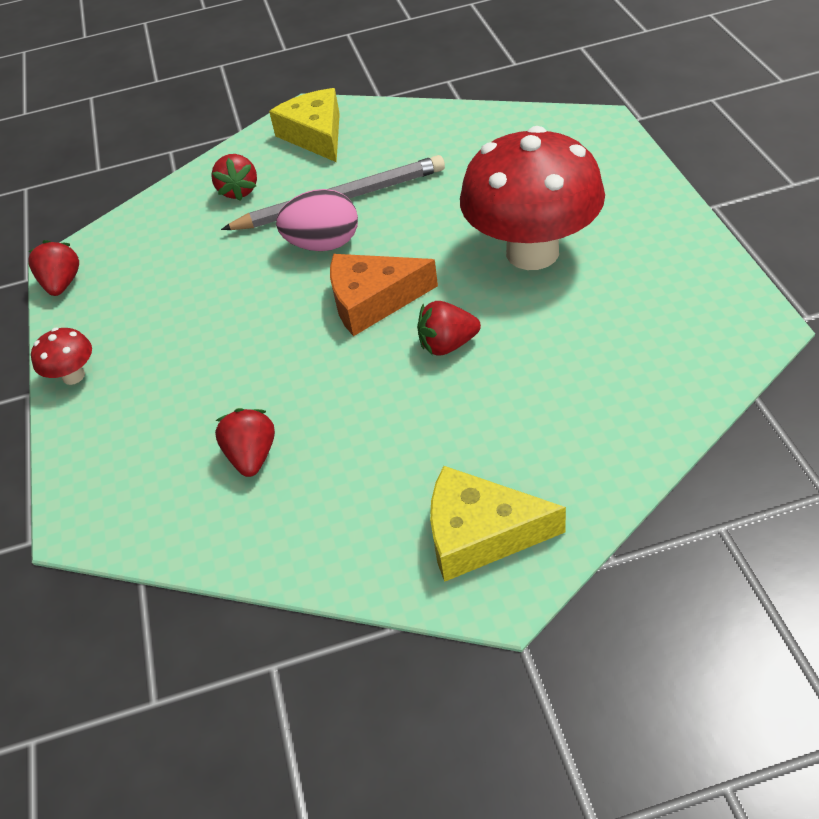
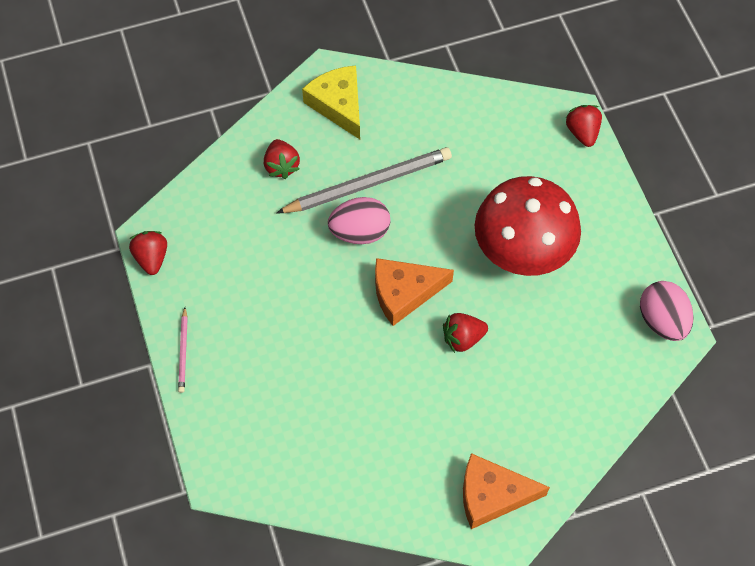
camera: 10 degrees left, 15 degrees up
red mushroom [31,328,92,385] -> pink pencil [178,307,188,393]
red strawberry [215,408,275,477] -> red strawberry moved to [566,105,602,147]
yellow cheese [430,466,566,582] -> orange cheese [463,453,550,529]
none -> pink egg [640,281,694,341]

